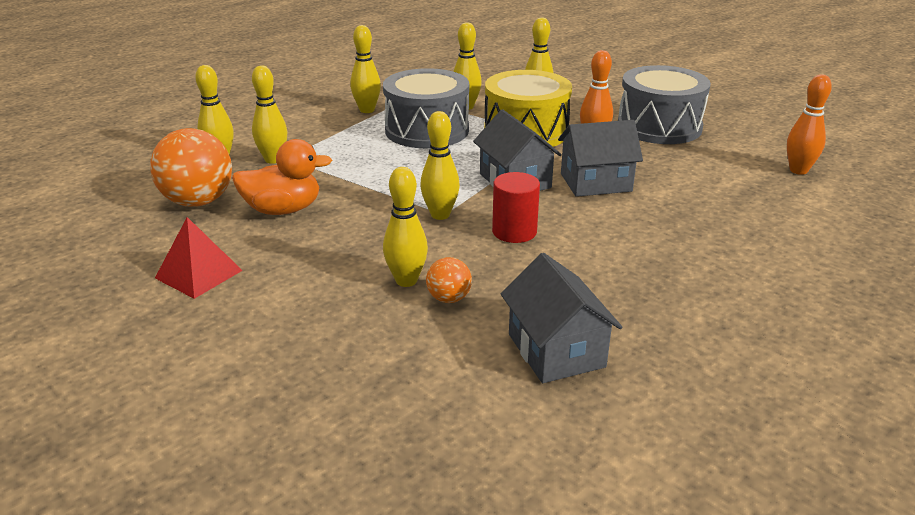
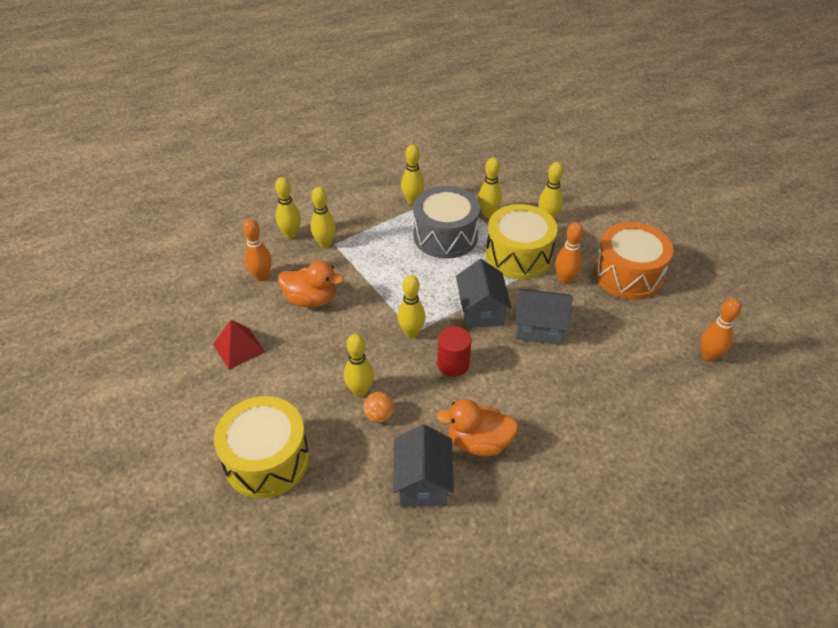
camera: 20 degrees right, 15 degrees up
orange ball [150,128,232,207] -> orange bowling pin [243,219,272,281]
grey drum [618,65,711,144] -> orange drum [594,222,673,300]
none -> yellow drum [214,396,310,498]
none -> orange duck [436,399,519,456]

